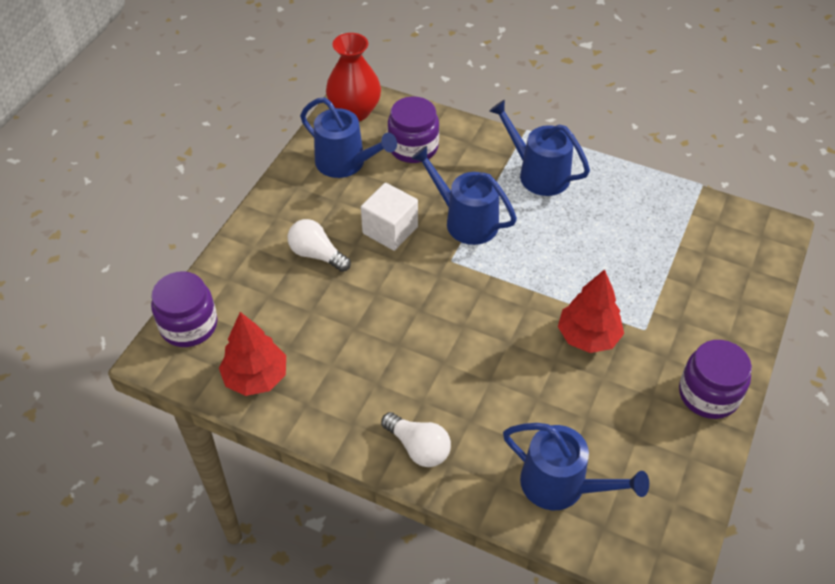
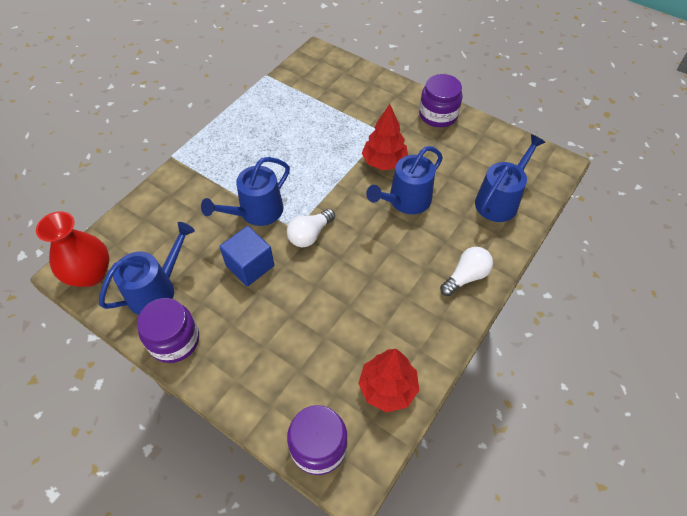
camera: 80 degrees left, 5 degrees up
white light bulb [288,219,351,272] -> white light bulb moved to [287,209,335,247]
white cube [361,183,418,251] -> blue cube [219,226,274,286]
purple jar [387,96,439,163] -> purple jar moved to [137,298,199,363]
blue watering can [489,100,590,196] -> blue watering can moved to [366,146,443,214]

